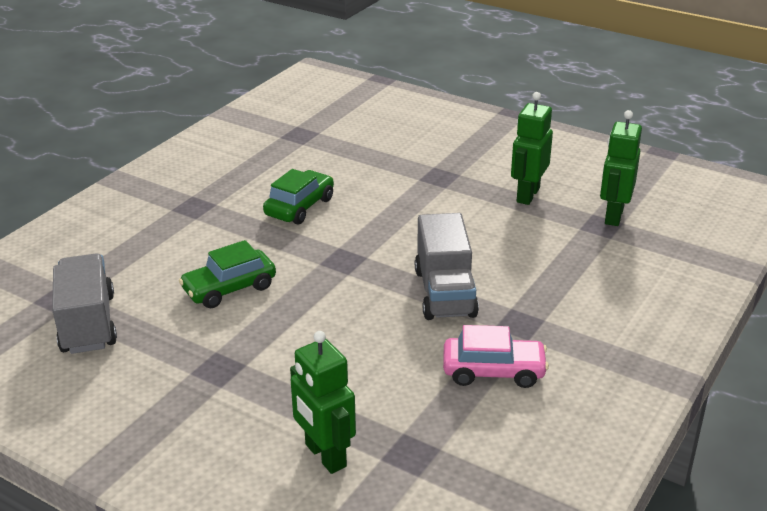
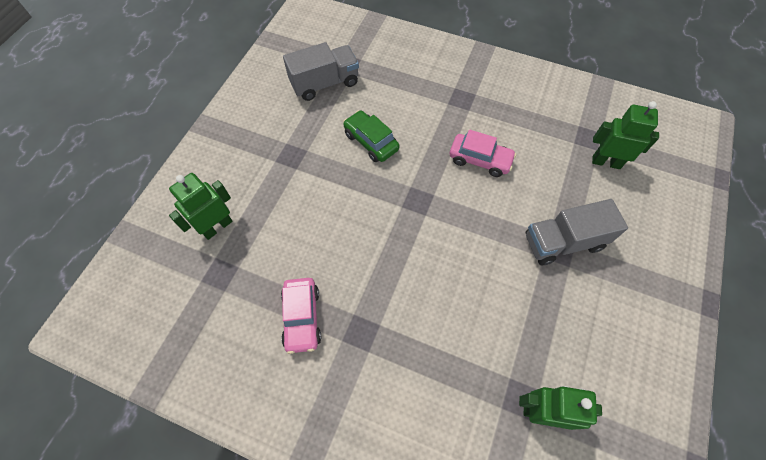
camera: 80 degrees right, 30 degrees up
green car [263,169,334,224] -> pink car [450,130,516,177]
grey truck [415,213,479,320] -> grey truck moved to [526,199,628,265]
green robot [511,92,553,205] -> green robot moved to [592,101,659,169]

